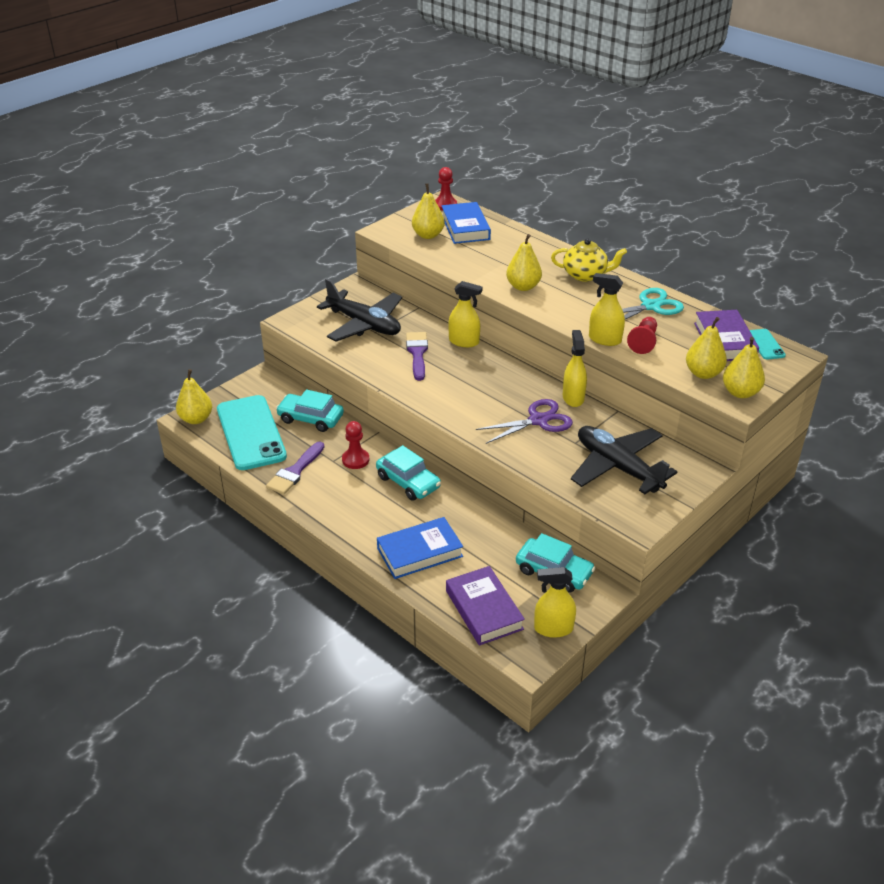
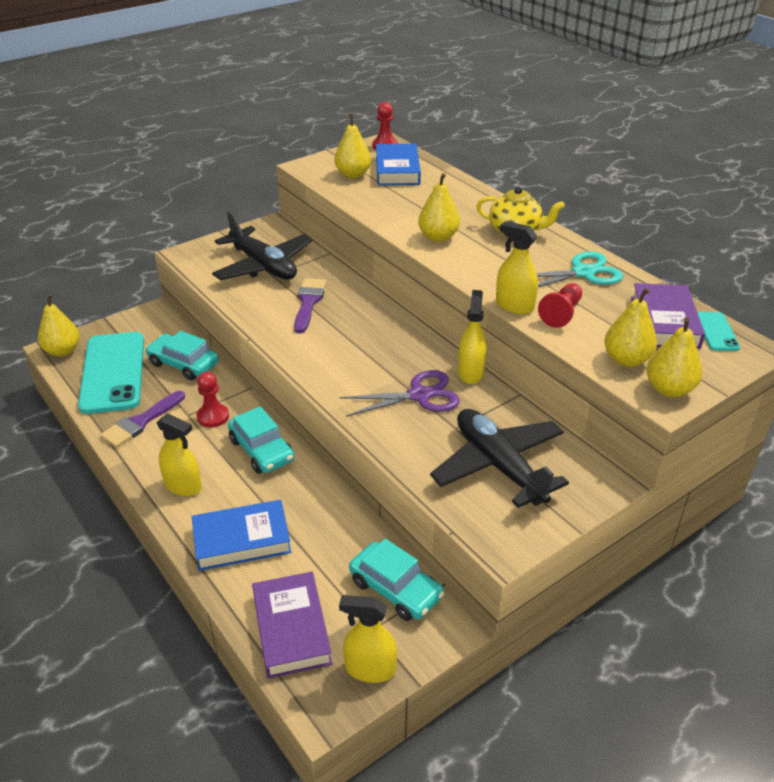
camera: 10 degrees right, 0 degrees up
yellow spray bottle [448,281,482,347] -> yellow spray bottle moved to [156,413,202,496]

